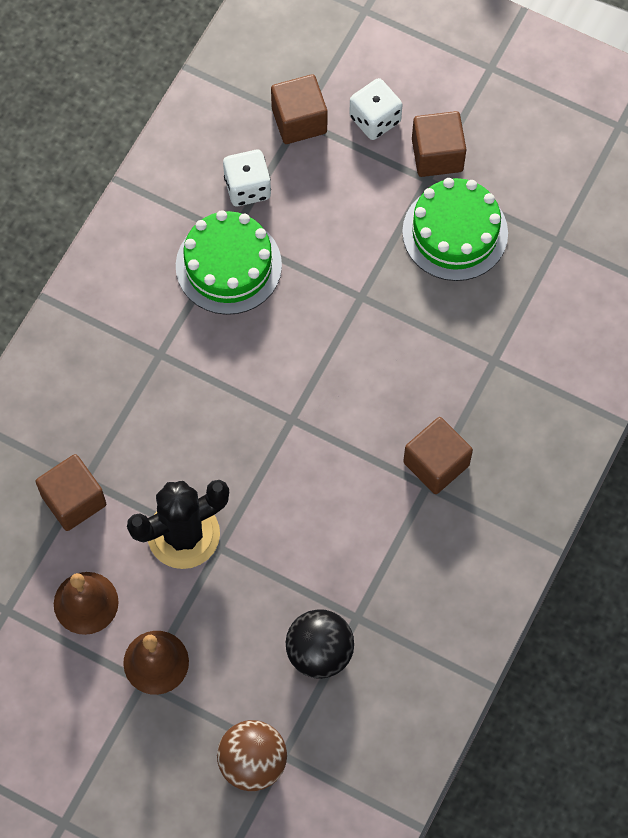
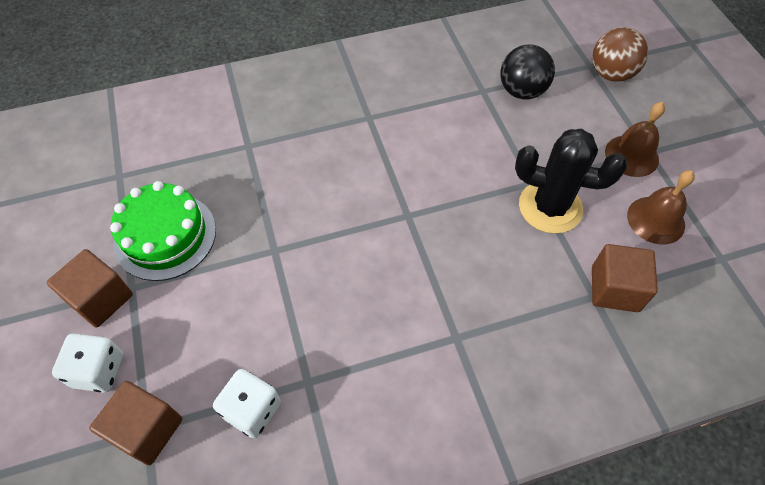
camera: 135 degrees left, 10 degrees down
green cake [176,210,282,315] -> none
brown cube [403,417,473,494] -> none

